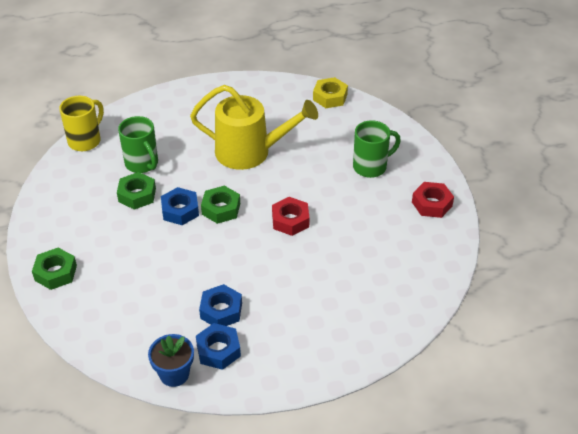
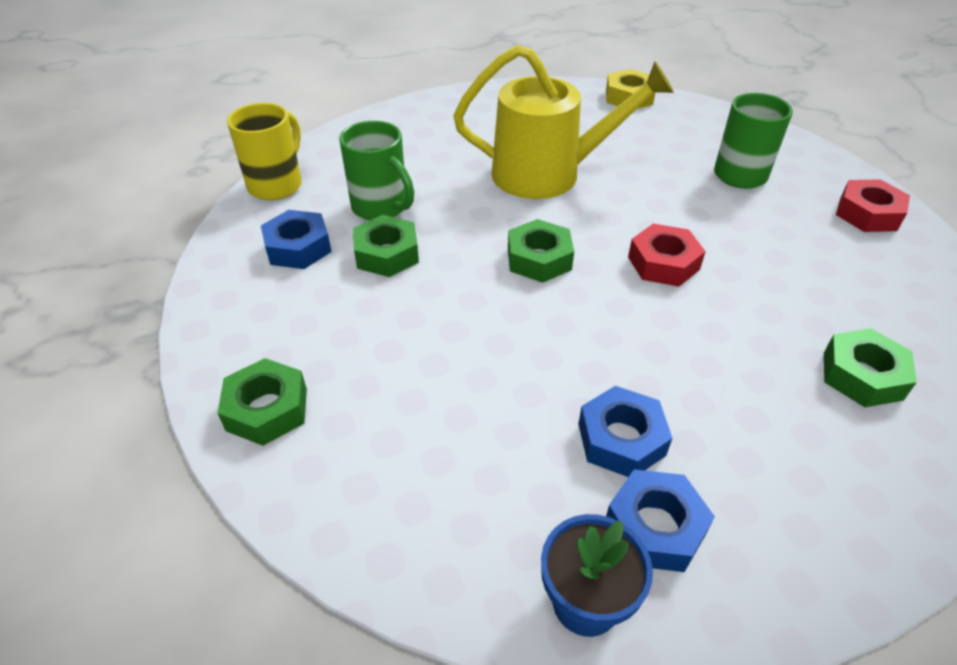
camera: 10 degrees left, 0 degrees up
blue nut [161,187,199,225] -> blue nut moved to [261,210,332,269]
none -> green nut [824,328,917,407]

